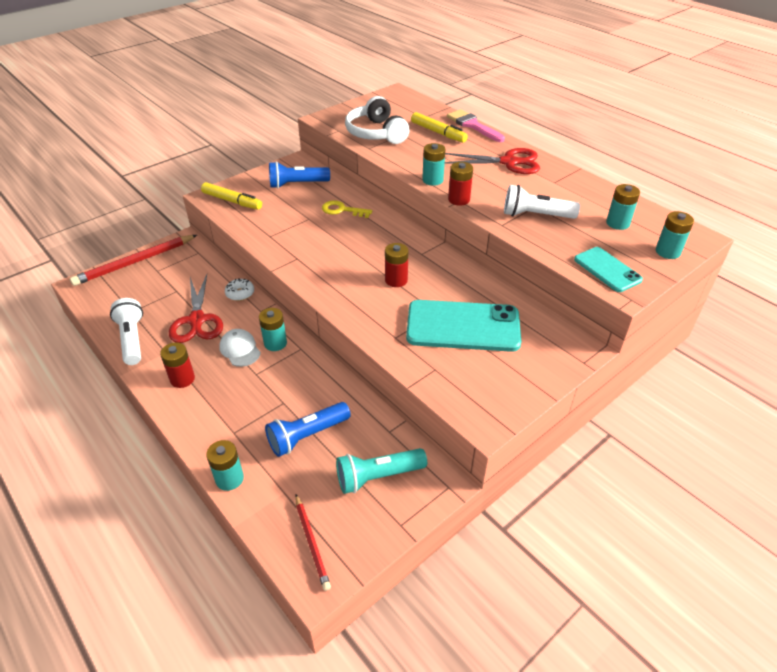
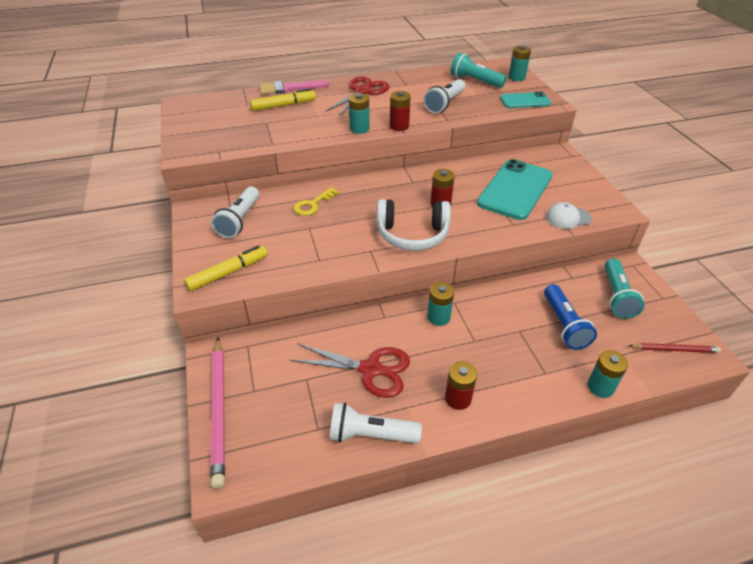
camera: 65 degrees left, 0 degrees up
red pencil [70,235,197,286] -> pink pencil [210,337,225,489]
white cap [219,329,261,367] -> white cap moved to [546,202,592,229]
white donut [225,278,254,301] -> none
blue flashlight [269,161,330,189] -> white flashlight [211,187,260,238]
white headphones [345,96,410,144] -> white headphones moved to [377,199,451,251]
turquoise battery [606,184,640,230] -> turquoise flashlight [451,53,507,88]

